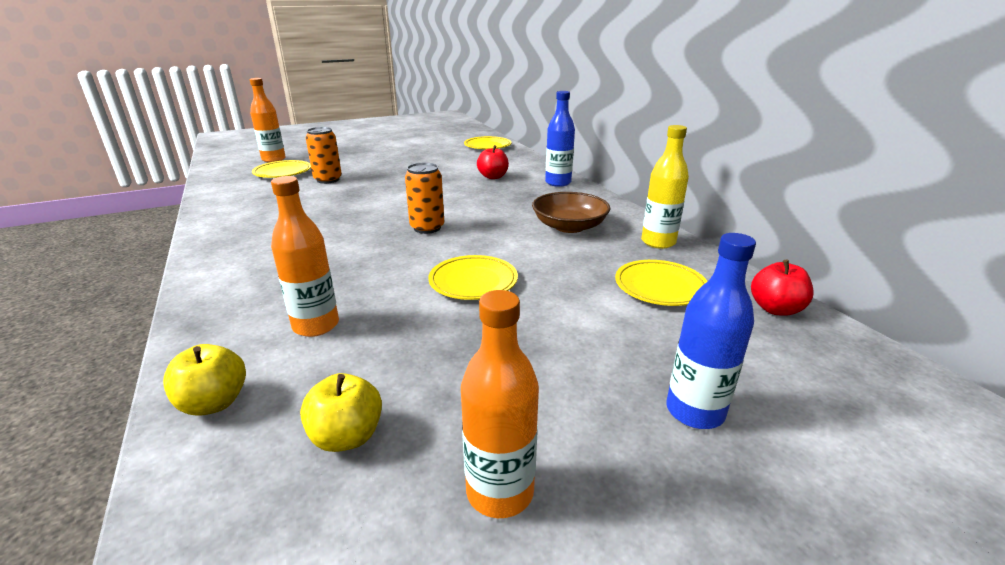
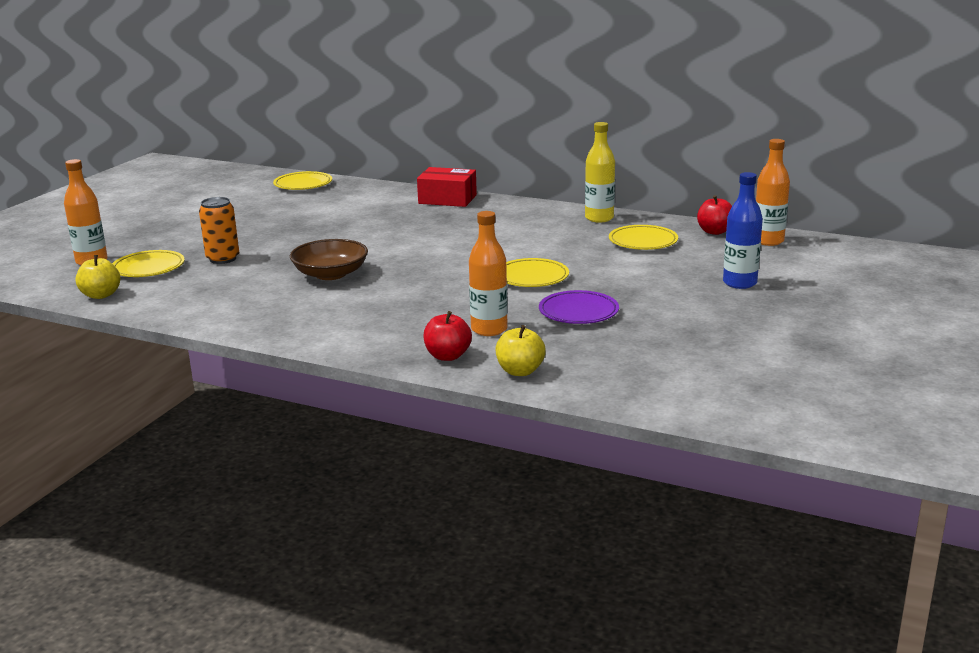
camera: 40 degrees left, 5 degrees down
yellow apple [300,373,382,452] -> yellow apple moved to [75,255,120,299]
orange can [405,163,444,234] -> none
orange bottle [461,290,539,518] -> orange bottle moved to [756,139,790,246]
red apple [477,145,509,179] -> red apple moved to [423,311,472,361]
brown bowl [532,192,610,233] -> brown bowl moved to [290,239,368,280]
blue bottle [545,91,575,187] -> red box [417,167,477,207]
none -> purple plate [539,290,619,324]

